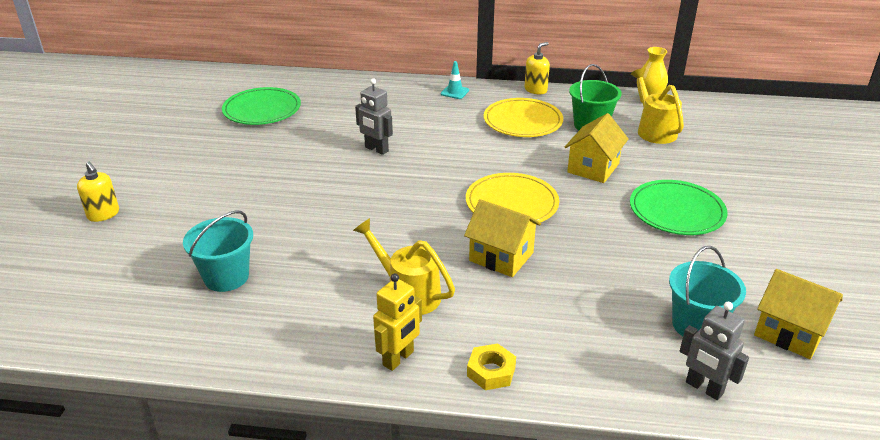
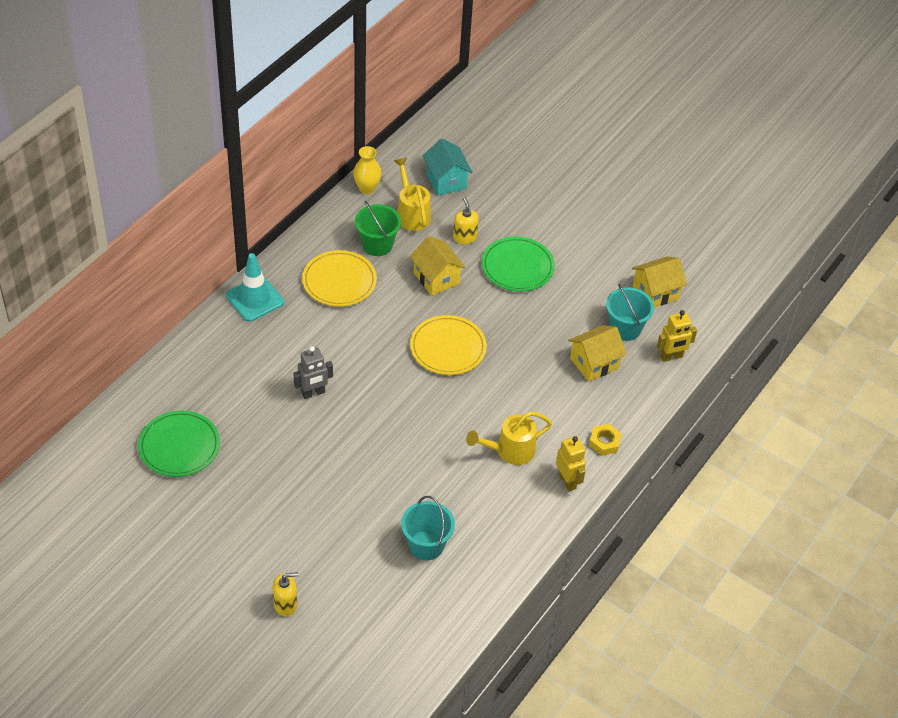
camera: 65 degrees left, 15 degrees up
turquoise traffic cone [441,61,469,99] -> turquoise traffic cone [226,253,284,322], size x1.93
yellow house [464,199,541,277] -> yellow house moved to [568,325,627,382]
yellow soap dispenser [524,42,550,94] -> yellow soap dispenser moved to [453,197,479,244]
yellow watering can [631,68,684,144] -> yellow watering can turned 60 degrees clockwise [394,158,431,231]
grey robot [680,302,749,400] -> yellow robot [657,310,697,362]
none -> turquoise house [423,138,473,195]

